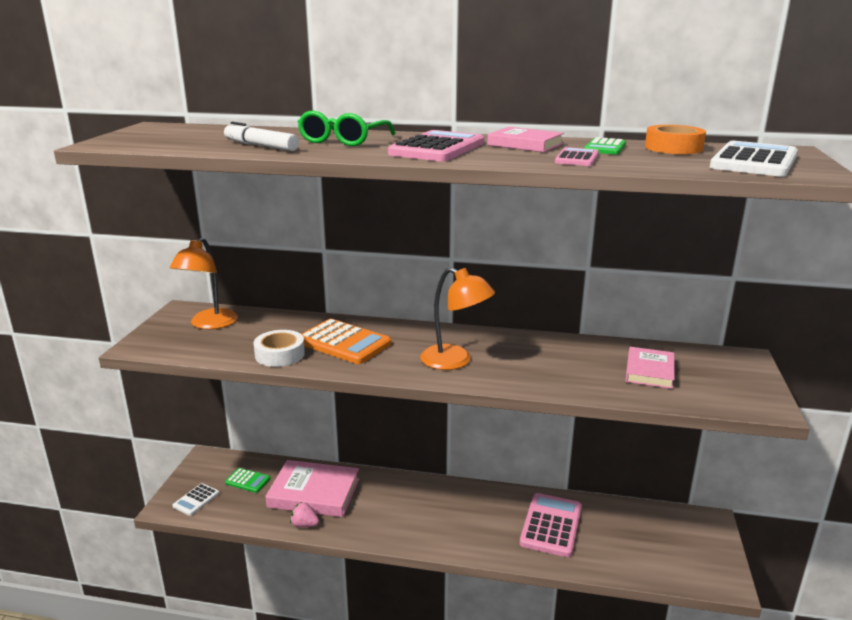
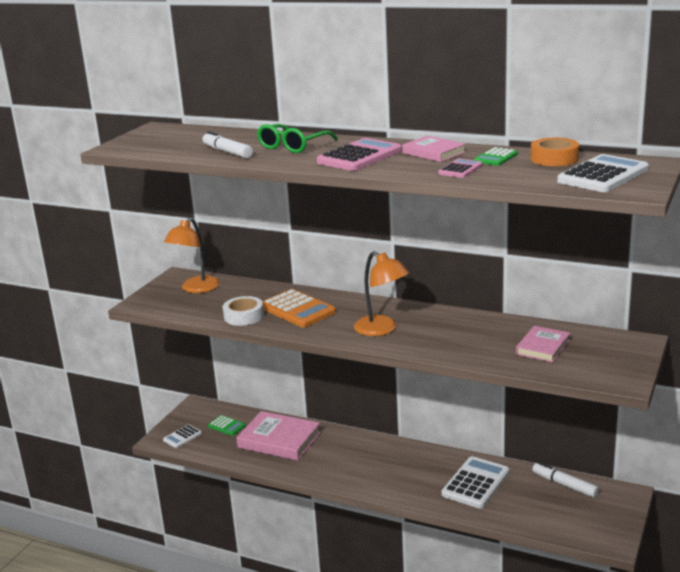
camera: 15 degrees right, 0 degrees up
pink strawberry [290,502,319,527] -> none
pink calculator [520,493,582,557] -> white calculator [441,456,509,509]
none -> white marker [532,462,599,498]

